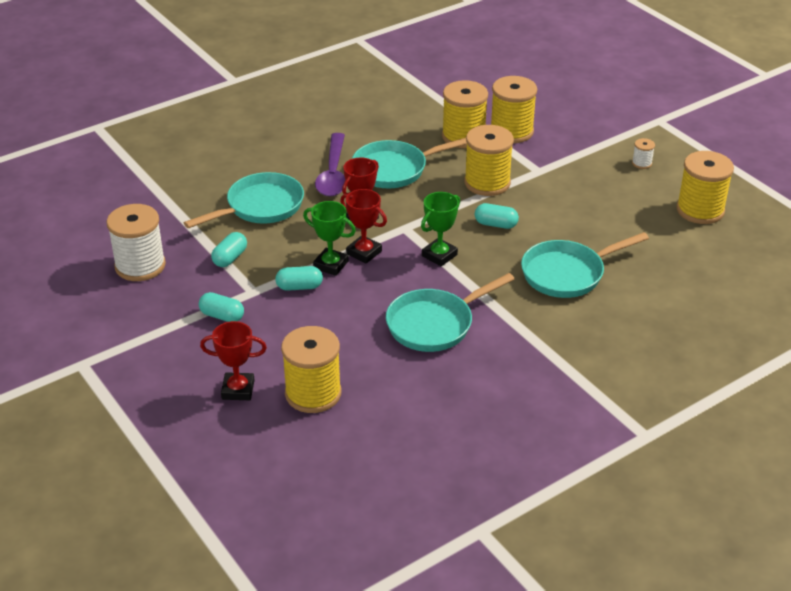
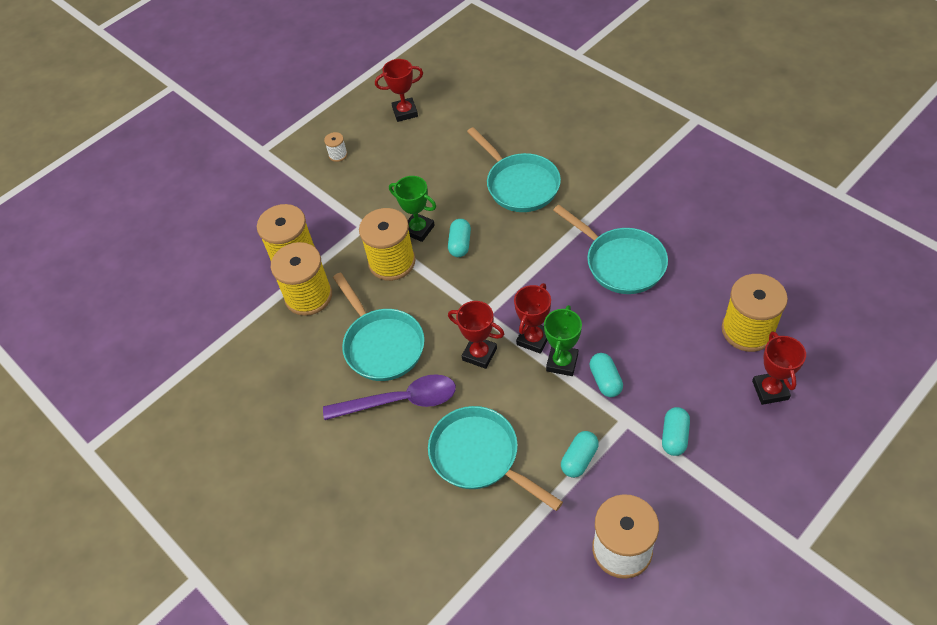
camera: 95 degrees left, 15 degrees up
turquoise capsule [211,232,247,267] -> turquoise capsule turned 75 degrees counterclockwise [561,431,599,478]
green trophy [421,192,460,266] -> green trophy moved to [389,176,436,242]
yellow spool [676,151,734,224] -> red trophy [375,59,423,122]

